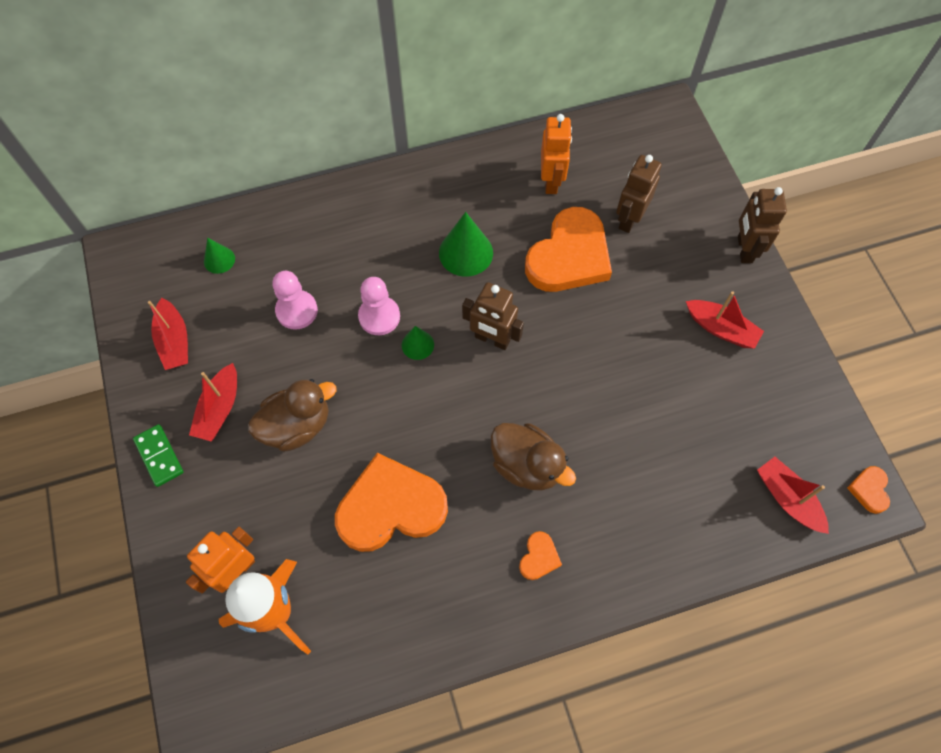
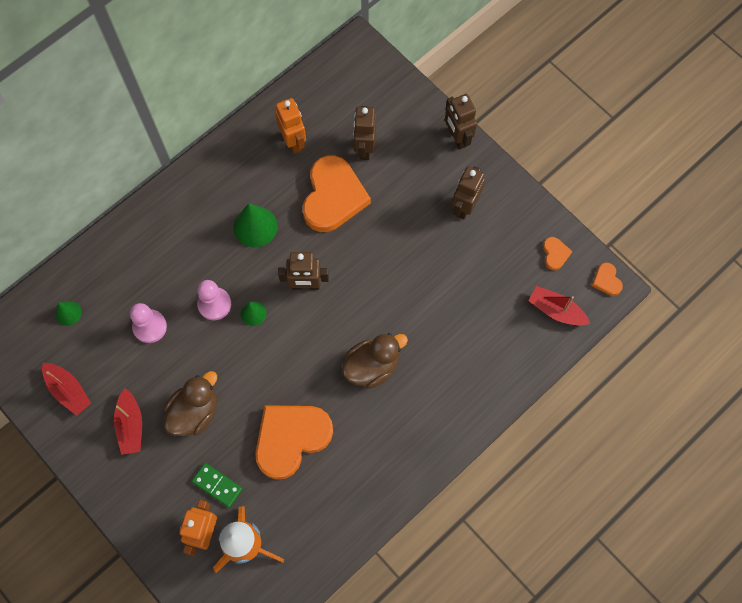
camera: 25 degrees left, 5 degrees up
green domino [133,424,184,487] -> green domino moved to [192,463,243,508]
brown duck [491,423,576,491] -> brown duck turned 45 degrees counterclockwise [342,333,408,389]
orange heart [519,531,562,580] -> orange heart moved to [543,237,572,270]
red boat [686,291,764,349] -> brown robot [452,166,485,219]

